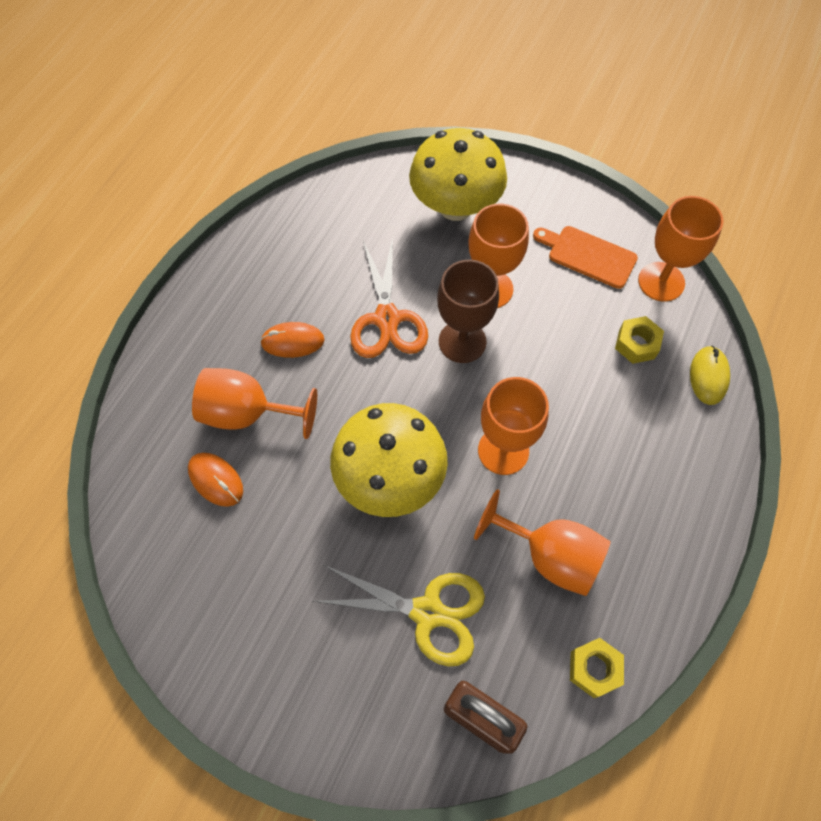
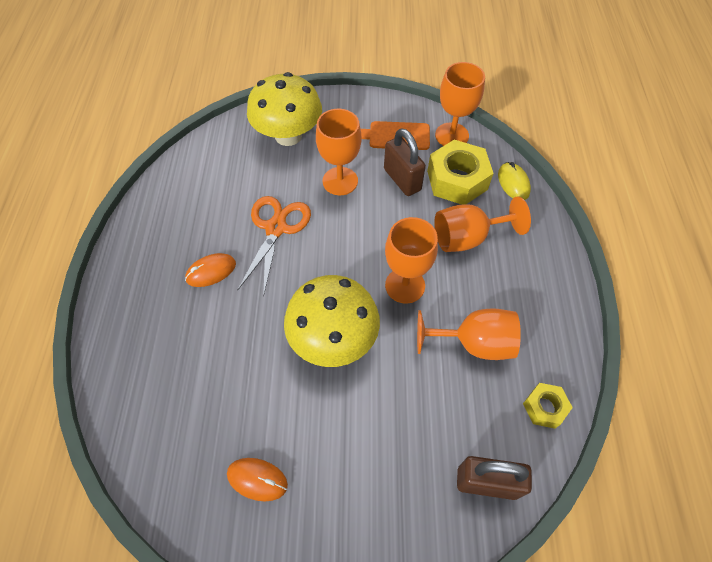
camera: 25 degrees left, 5 degrees down
orange mouse [188,453,243,507] -> orange mouse moved to [227,458,288,502]
orange goblet [192,368,317,439] -> orange goblet moved to [434,197,531,252]
yellow scissors [314,565,485,666] -> none
orange scissors [350,237,428,358] -> orange scissors turned 135 degrees counterclockwise [238,196,311,297]
brown goblet [437,260,499,363] -> none
yellow nut [615,316,664,364] -> yellow nut [427,140,494,205], size x1.85
none -> brown padlock [384,128,426,196]

